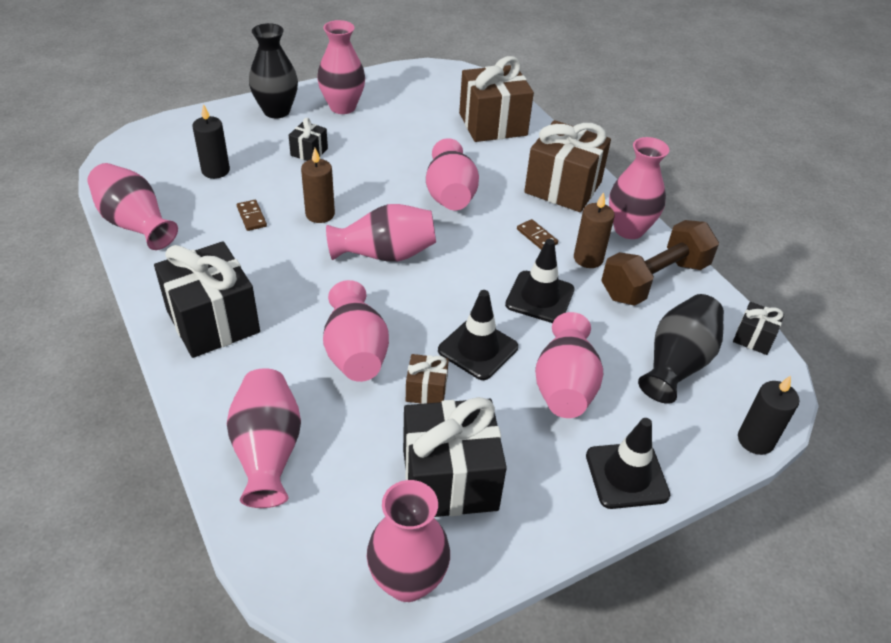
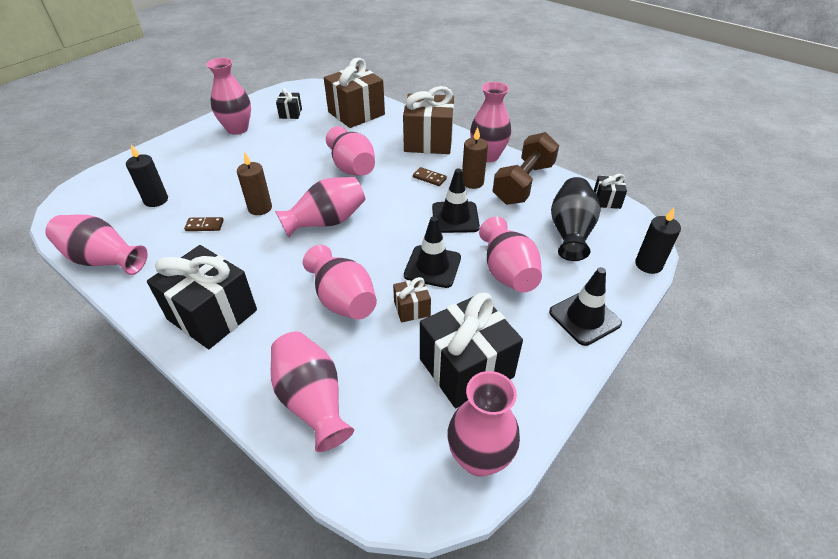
camera: 20 degrees left, 0 degrees up
brown domino [237,200,267,231] -> brown domino turned 45 degrees counterclockwise [184,217,224,231]
black vase [249,23,298,118] -> none
black gift [289,118,328,161] -> black gift moved to [276,88,302,119]

